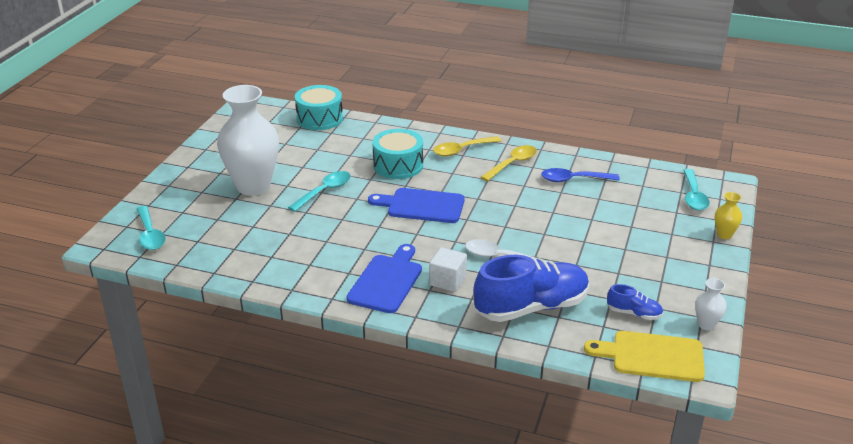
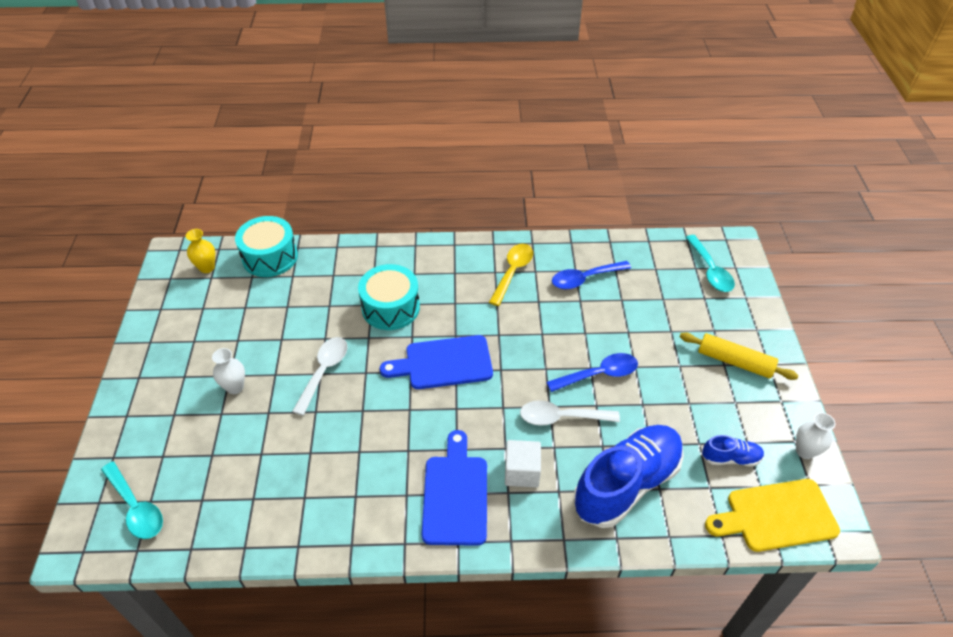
camera: 20 degrees left, 15 degrees up
white vase [217,85,279,196] -> white vase [212,348,245,394], size x0.41
turquoise spoon [288,171,351,212] -> white spoon [292,337,348,416]
yellow spoon [433,136,501,156] -> none
yellow vase [715,192,742,239] -> yellow vase moved to [186,229,215,273]
none -> blue spoon [547,353,638,392]
none -> yellow rolling pin [680,332,799,380]

